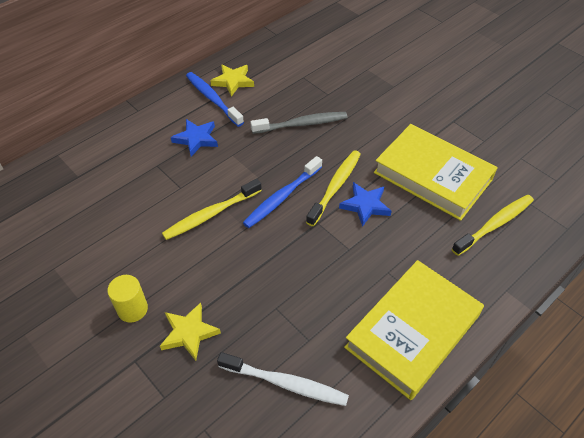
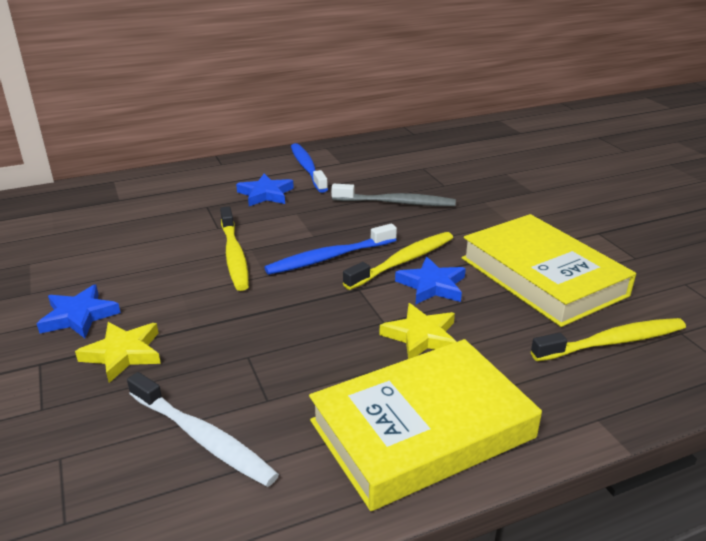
camera: 20 degrees right, 20 degrees down
yellow cylinder [107,275,148,323] -> blue star [36,284,121,338]
yellow toothbrush [162,179,262,240] -> yellow toothbrush turned 90 degrees counterclockwise [220,206,249,291]
yellow star [210,64,254,97] -> yellow star moved to [379,303,456,359]

